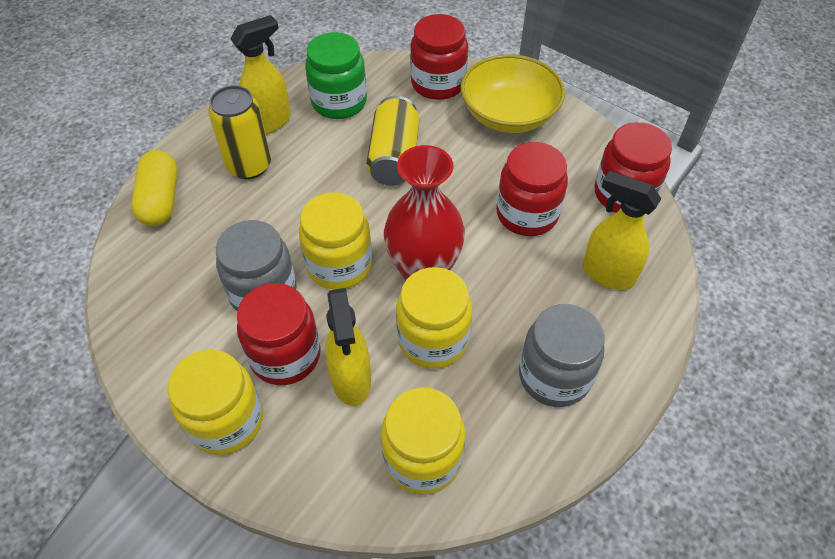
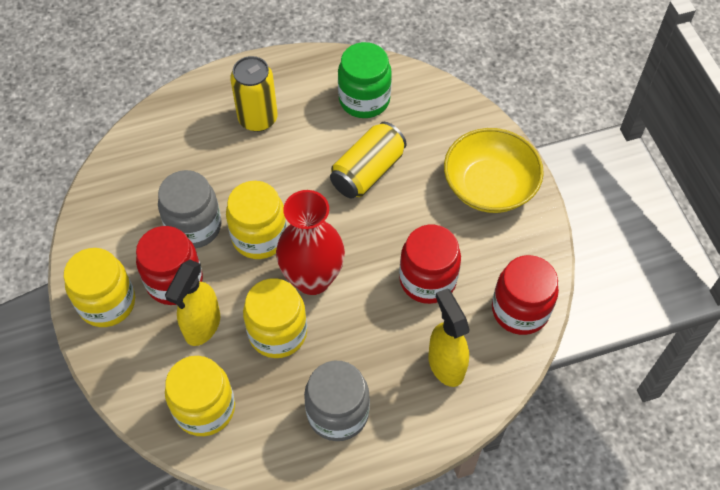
camera: 35 degrees right, 5 degrees up
yellow capsule [131,150,178,226] -> none
yellow spray bottle [230,15,291,134] -> none
red jar [410,14,468,100] -> none

